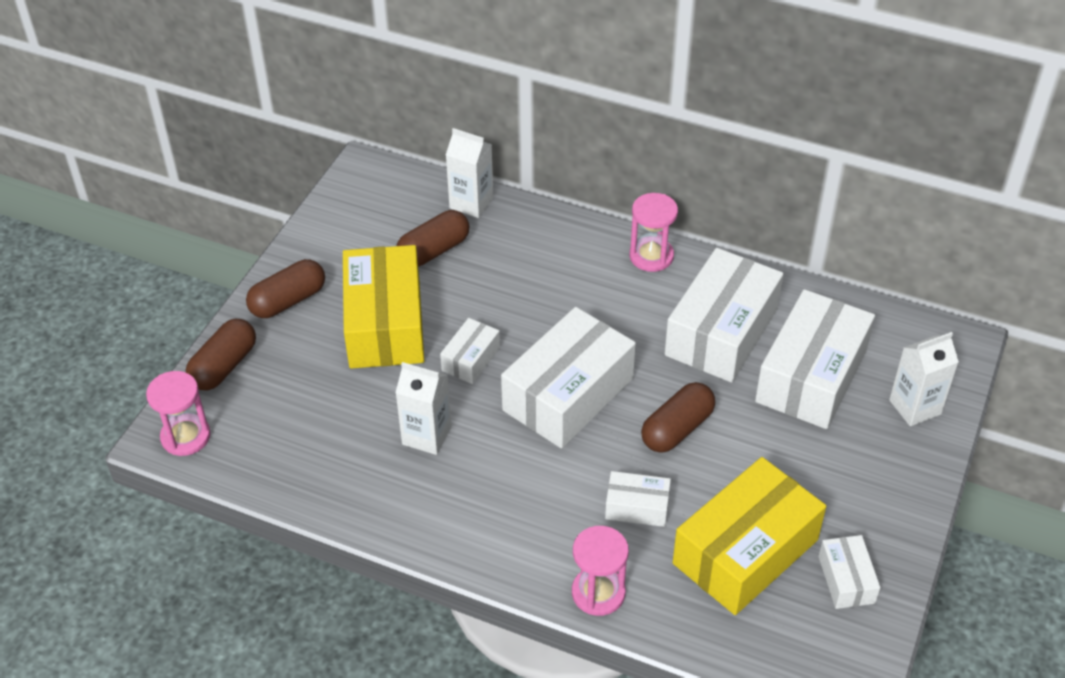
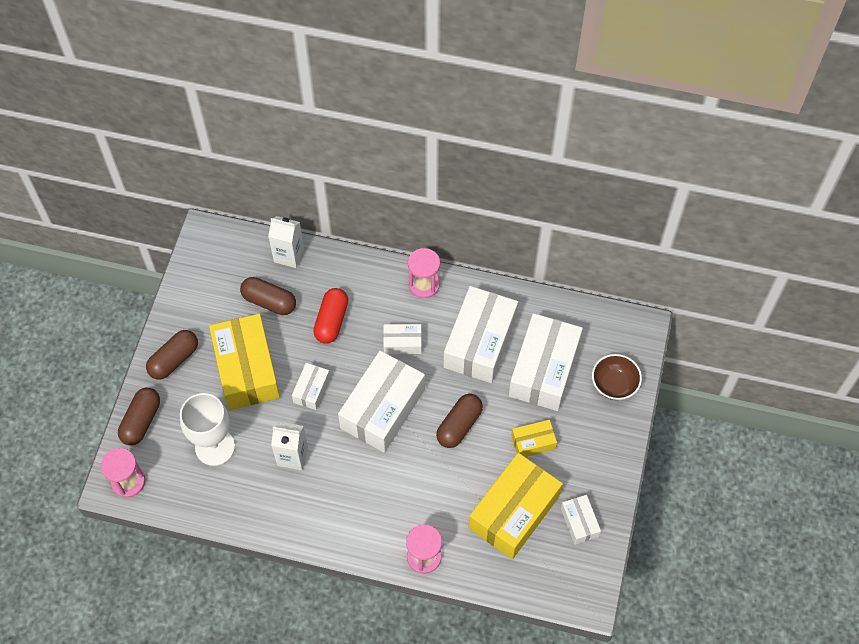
camera: 10 degrees left, 15 degrees up
brown capsule [396,210,470,267] -> brown capsule turned 75 degrees clockwise [240,277,296,315]
white box [605,471,671,527] -> white box moved to [383,324,422,354]
white carton [889,332,959,426] -> brown bowl [592,354,642,400]
none -> white goblet [180,393,235,466]
none -> red capsule [313,288,348,344]
none -> yellow box [511,420,557,457]

